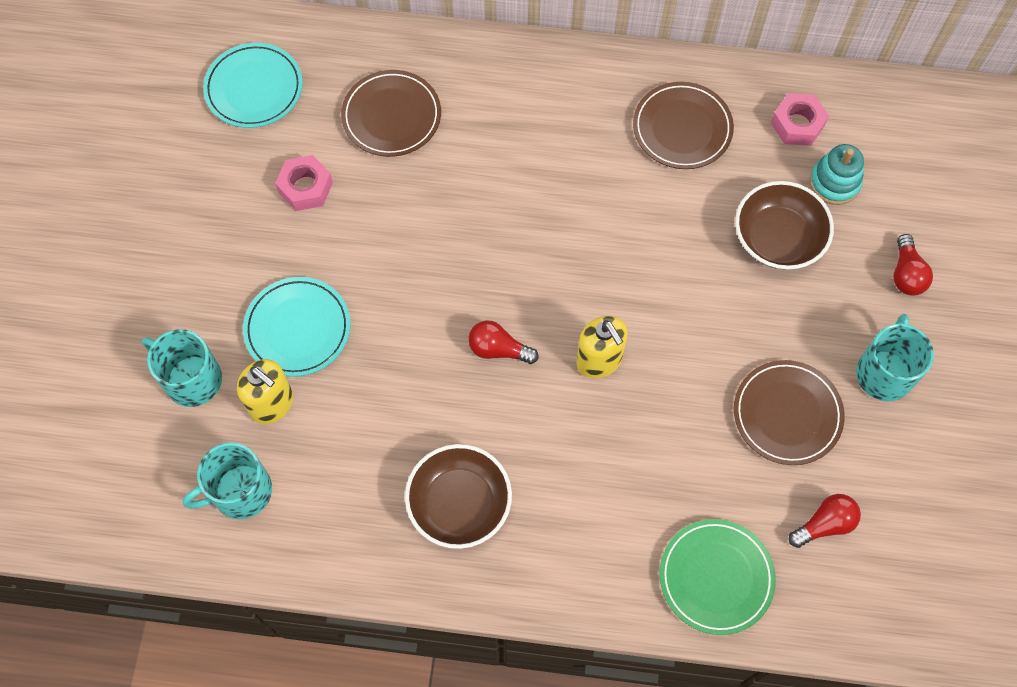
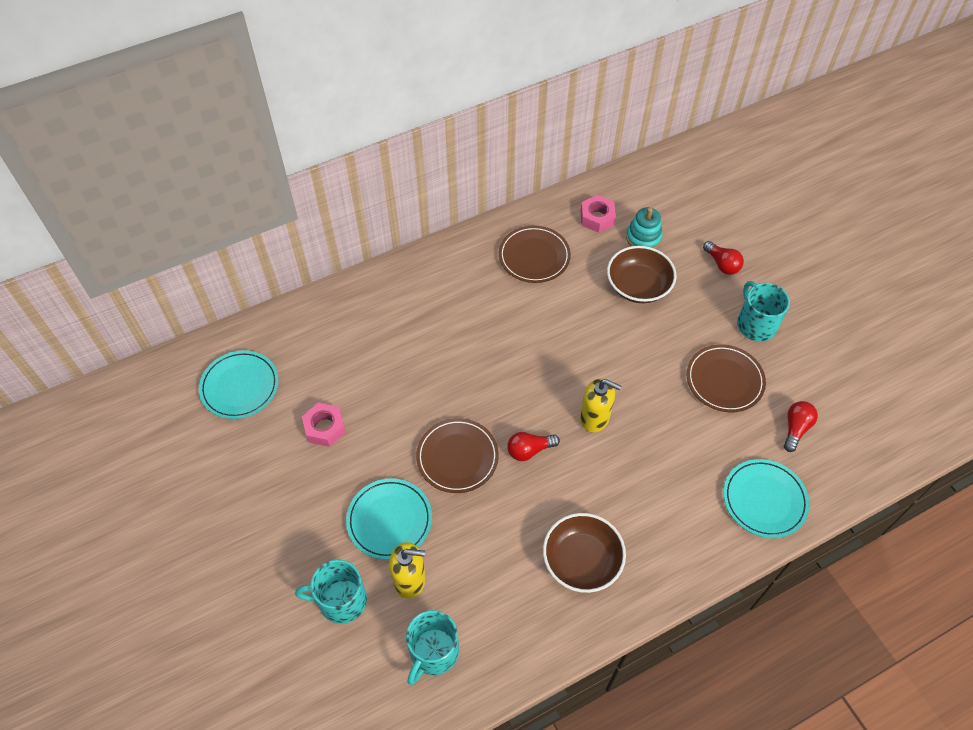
camera: 35 degrees left, 10 degrees down
brown plate [341,70,441,157] -> brown plate moved to [416,418,499,493]
green plate [659,519,776,635] -> turquoise plate [723,459,809,538]

